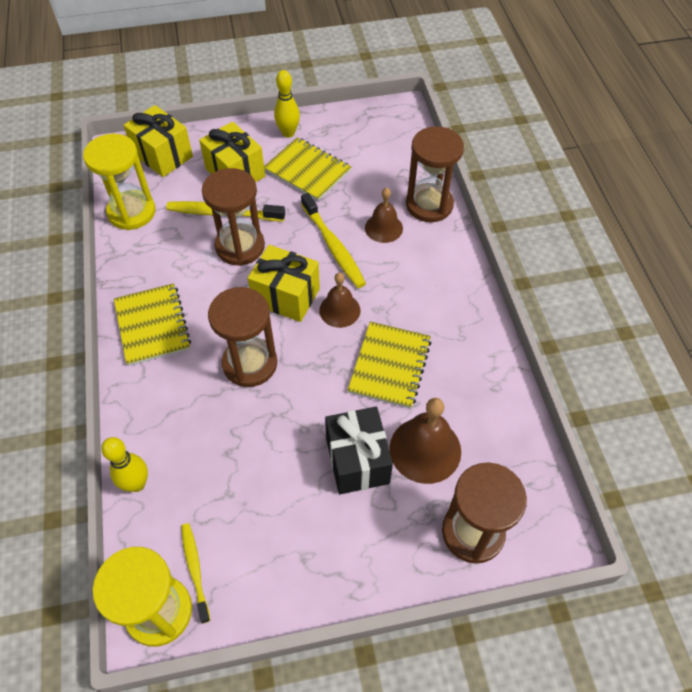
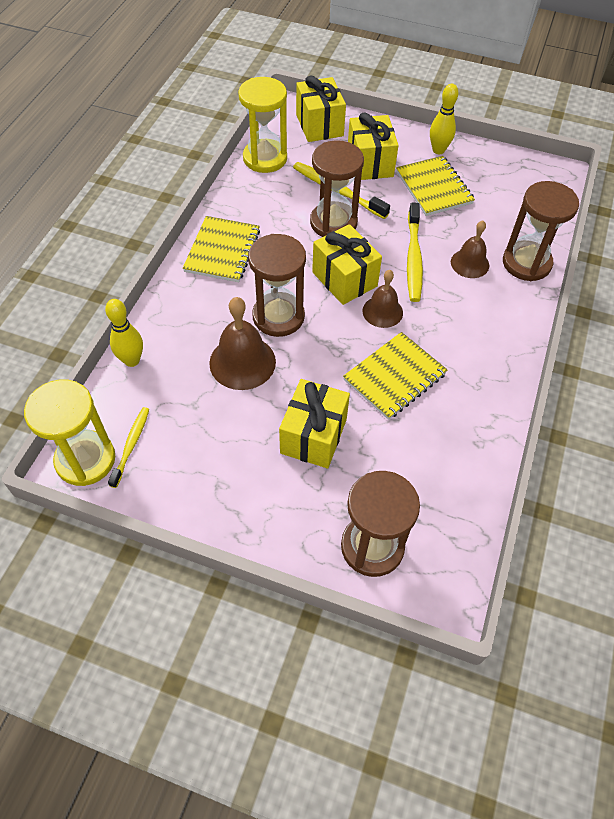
camera: 30 degrees right, 0 degrees up
black gift [325,407,393,494] -> yellow gift [279,379,350,468]
brown bell [390,398,461,484] -> brown bell moved to [209,297,276,390]

